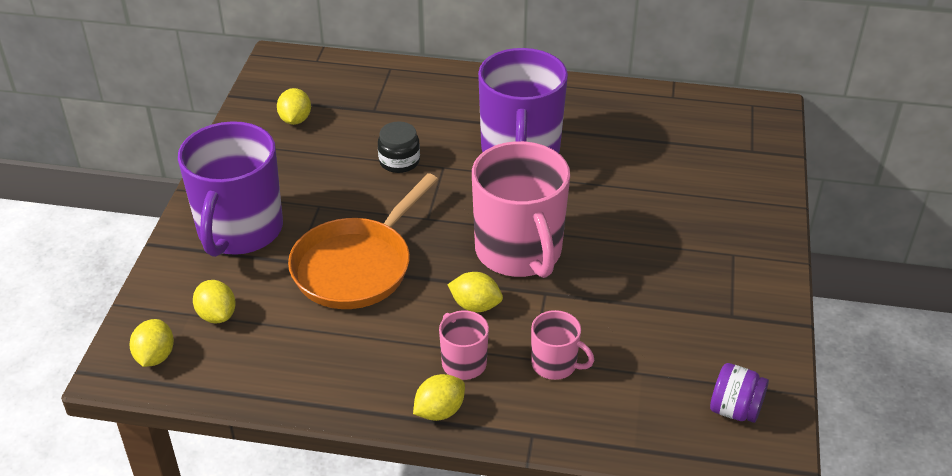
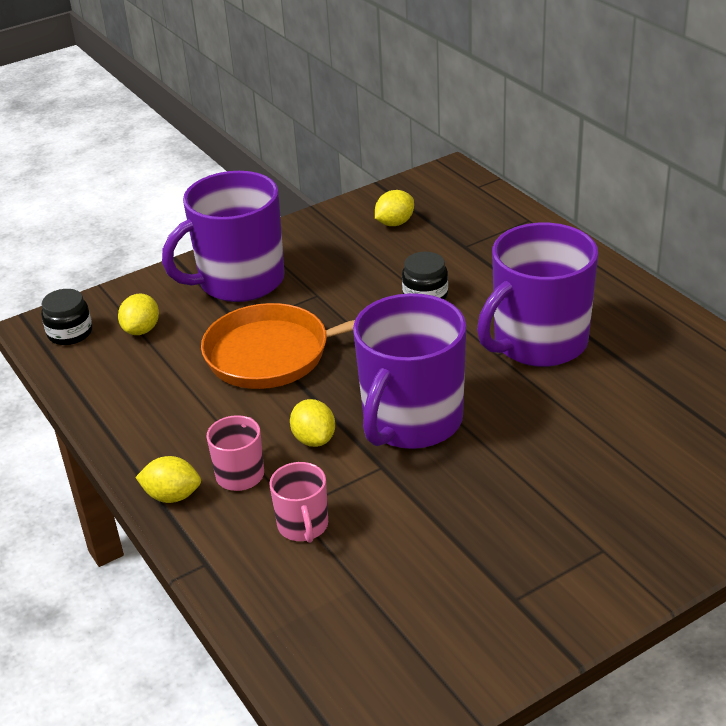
camera: 50 degrees right, 5 degrees down
yellow lemon [130,319,174,367] -> black jar [41,289,92,345]
pink mug [472,141,570,278] -> purple mug [353,293,466,449]
purple jar [710,363,769,423] -> none

